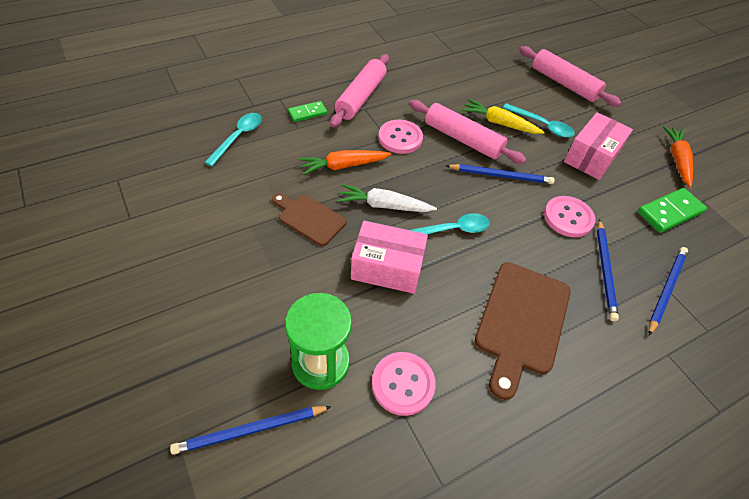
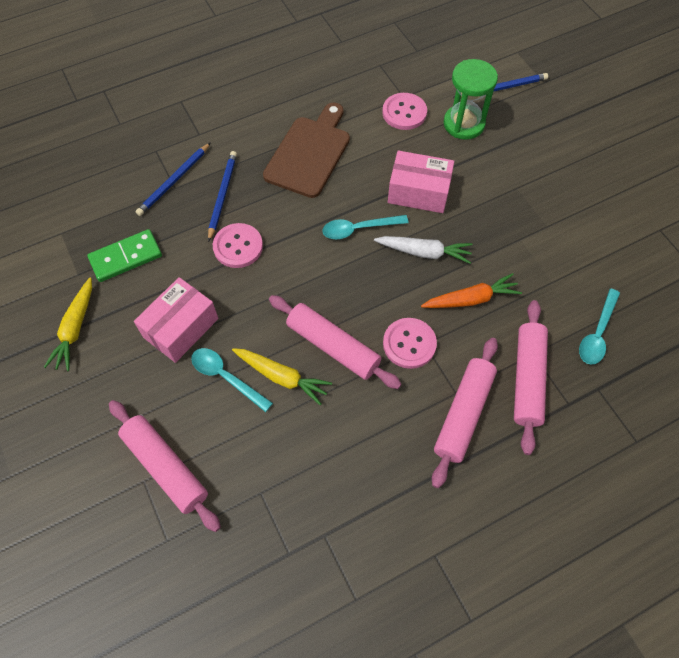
camera: 175 degrees left, 10 degrees up
brown cutting board [272,193,347,246] -> none
green domino [288,101,327,122] -> pink rolling pin [514,300,548,455]
blue pencil [445,164,555,184] -> none
orange carrot [663,126,693,188] -> yellow carrot [44,277,92,371]

